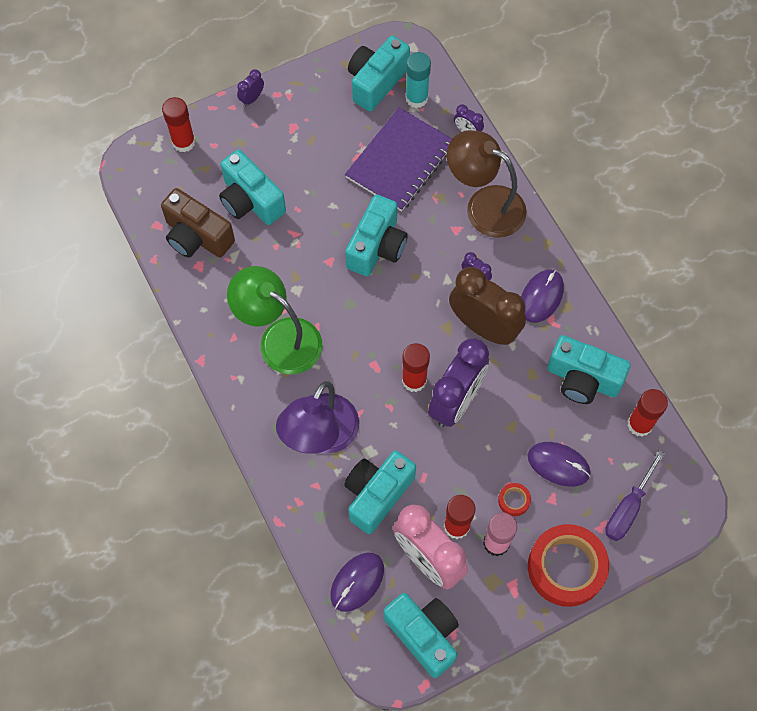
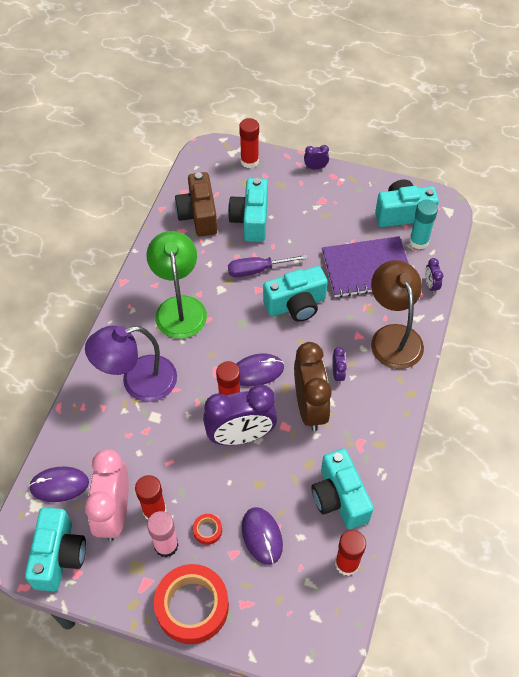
camera: 45 degrees right, 10 degrees down
turquoise camera [344,451,416,534] -> none
purple mouse [521,270,564,323] -> purple mouse moved to [236,353,284,386]
purple screwdriver [605,450,665,541] -> purple screwdriver moved to [228,255,308,277]

